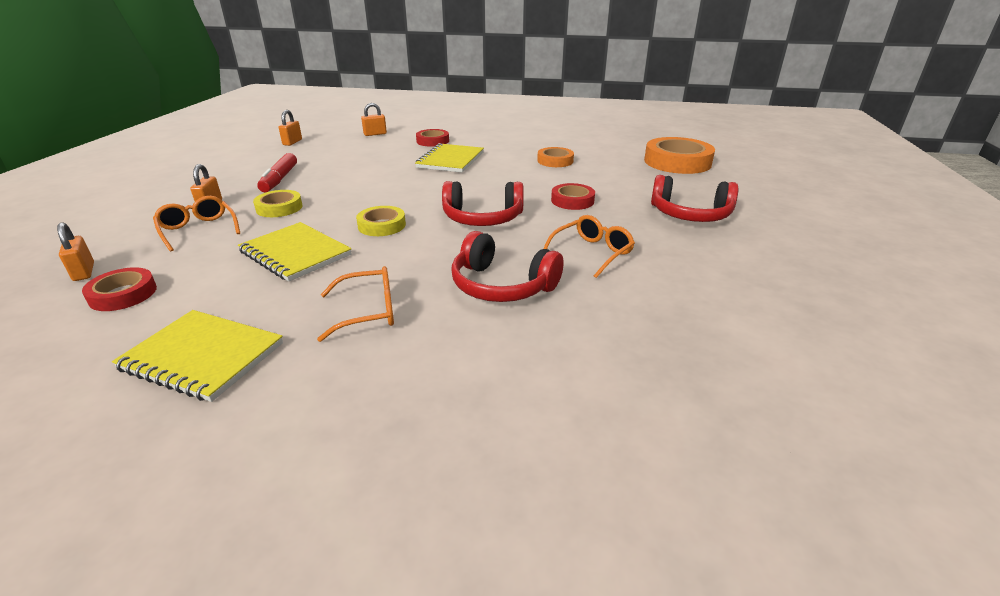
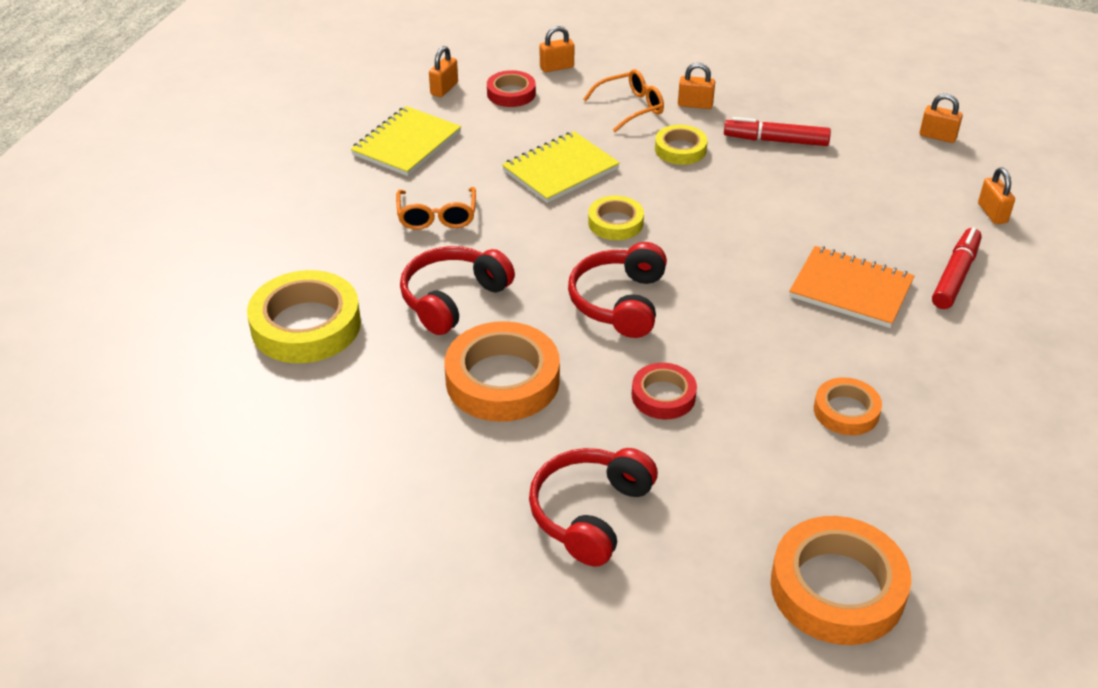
camera: 100 degrees right, 10 degrees up
yellow notebook [415,143,484,173] -> orange notebook [789,246,915,328]
red tape [416,129,449,147] -> red marker [932,228,982,309]
orange glasses [543,215,635,278] -> orange tape [444,321,560,422]
none -> yellow tape [247,270,361,363]
none -> orange padlock [429,46,458,97]

